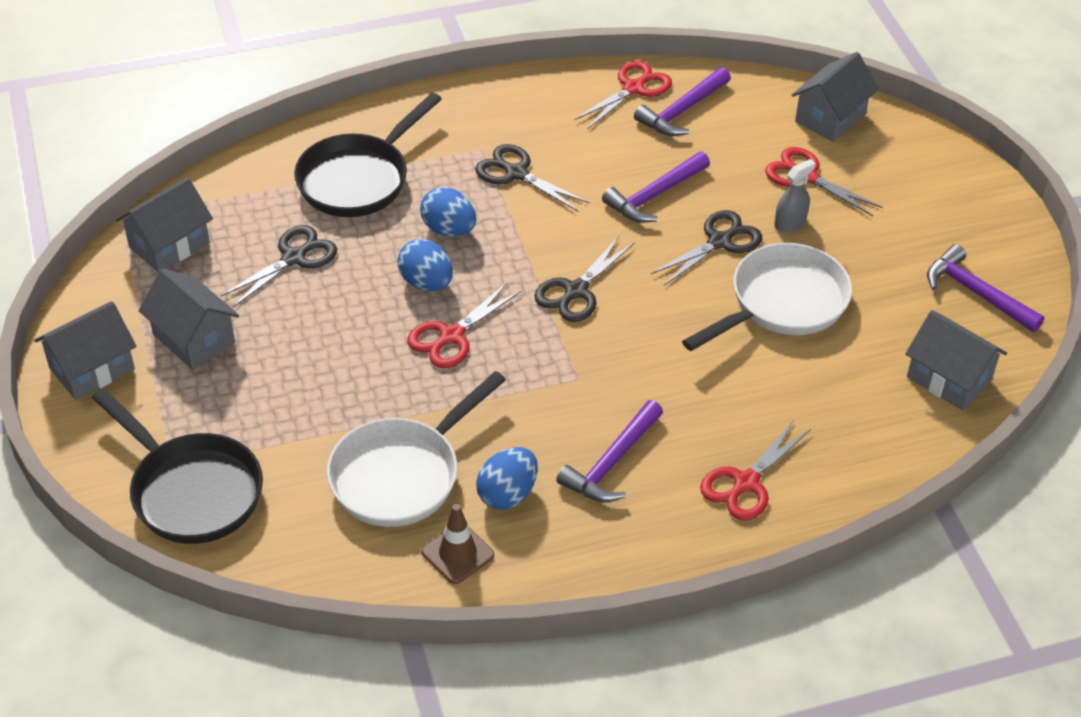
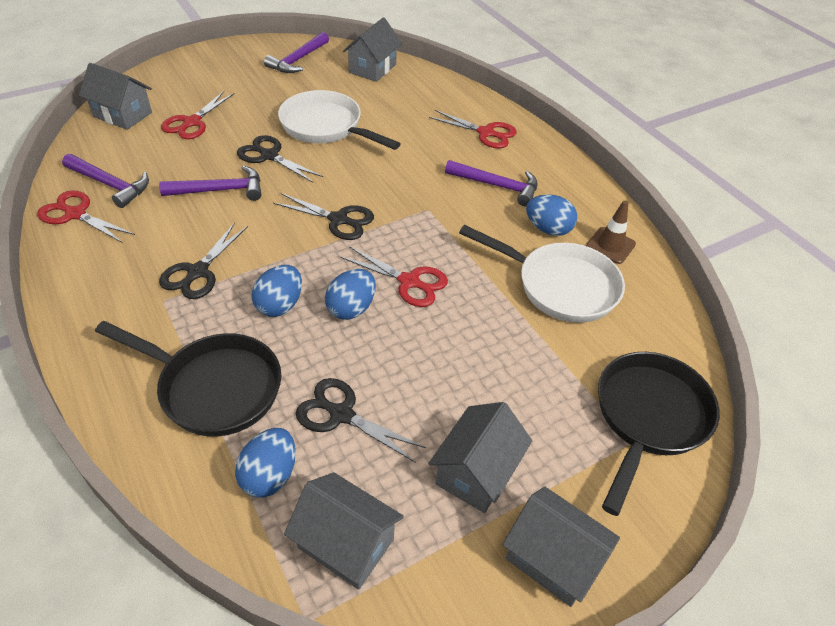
camera: 105 degrees left, 0 degrees up
purple hammer [602,151,710,223] -> purple hammer turned 45 degrees counterclockwise [159,165,261,201]
grey spray bottle [774,159,816,232] -> none
none -> blue egg [235,428,296,498]

